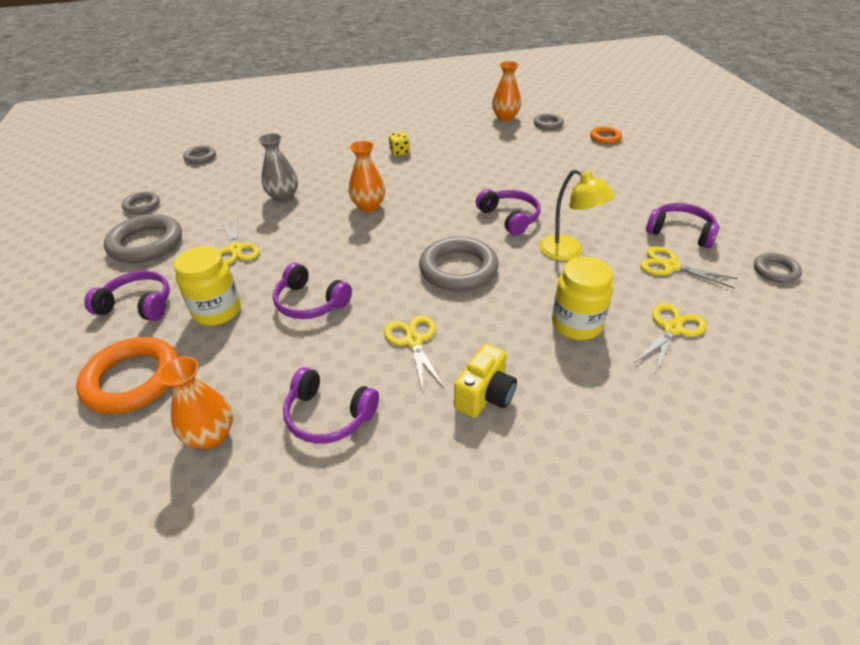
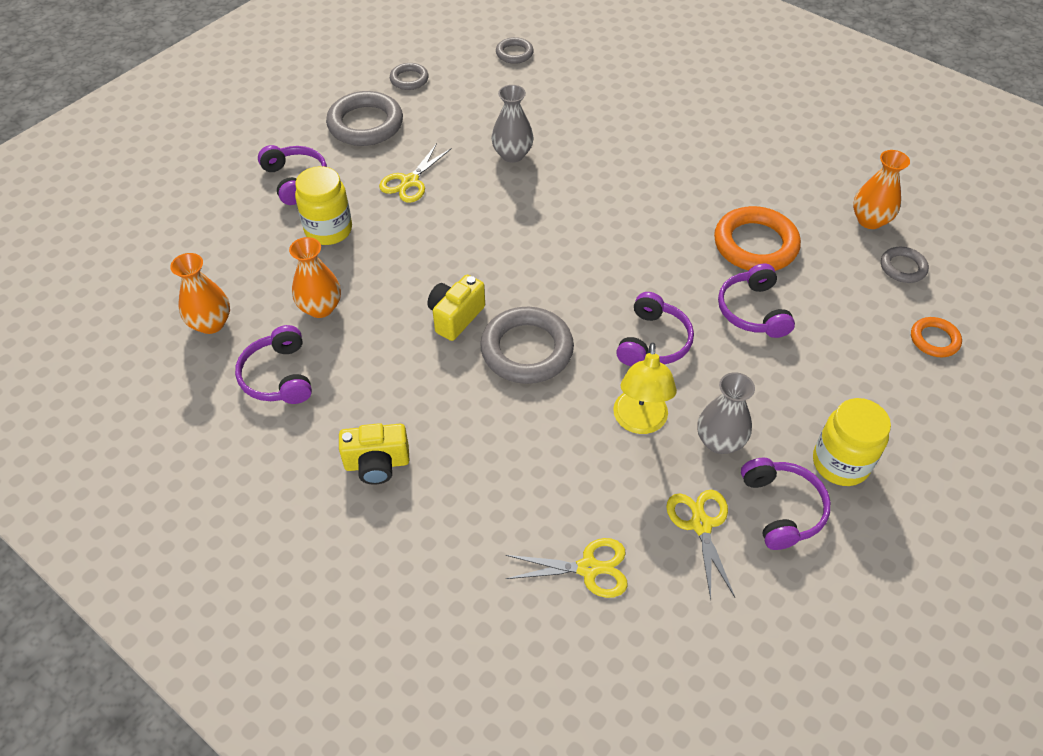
camera: 50 degrees right, 10 degrees up
orange ring [76,337,178,414] -> orange ring moved to [714,206,801,271]
purple headphones [273,263,352,319] -> purple headphones moved to [718,264,795,338]
orange vase [349,141,385,212] -> orange vase moved to [289,237,341,318]
yellow scissors [384,315,444,392] -> none
yellow dice [389,132,410,156] -> none
yellow jar [552,257,613,340] -> yellow jar moved to [813,398,891,486]
grey ring [754,253,802,283] -> none
none -> yellow camera [427,275,485,341]
none -> grey vase [697,372,755,454]

